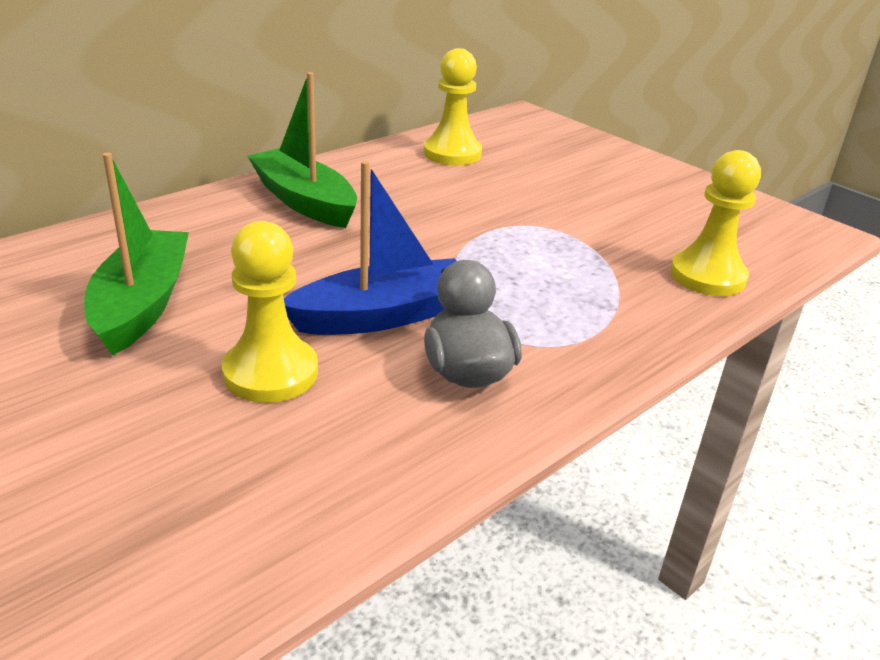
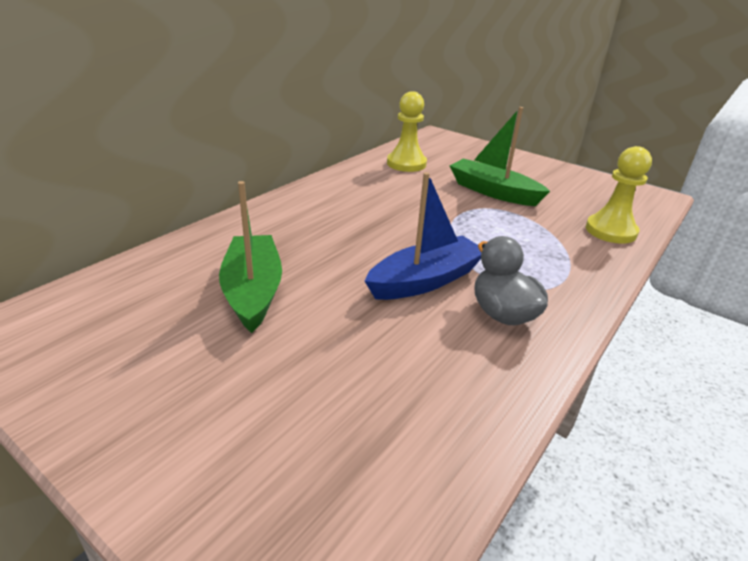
camera: 10 degrees left, 0 degrees up
yellow pawn [222,221,318,403] -> none
green boat [248,72,357,228] -> green boat moved to [450,107,550,206]

